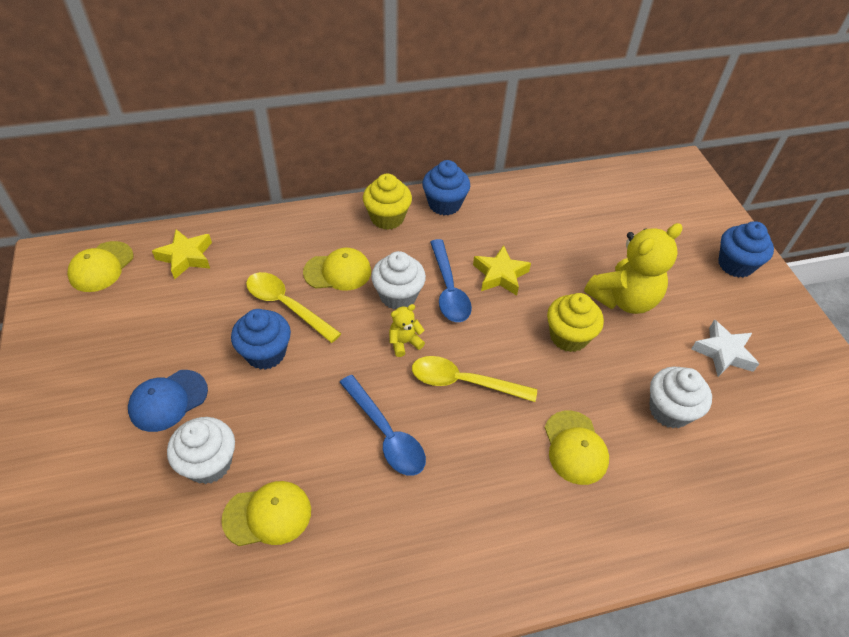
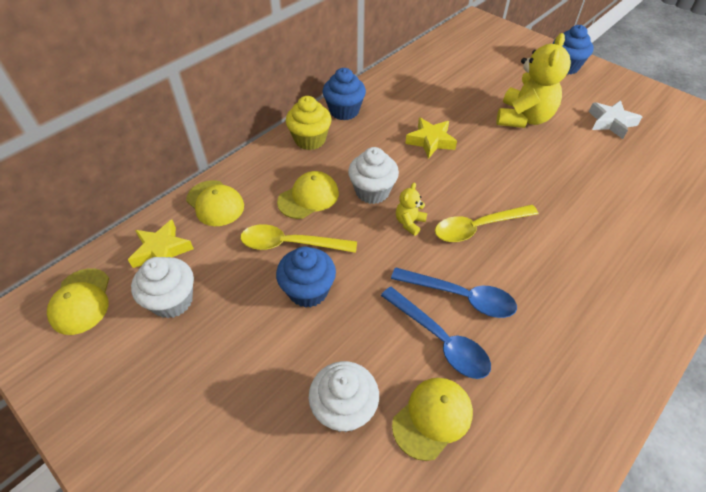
camera: 30 degrees left, 0 degrees up
blue cap [128,370,208,432] -> none
blue spoon [430,239,472,322] -> blue spoon moved to [381,286,491,379]
yellow cap [544,411,609,485] -> yellow cap moved to [186,180,244,226]
yellow cupcake [547,293,604,352] -> none
white cupcake [650,367,712,428] -> white cupcake moved to [131,257,194,318]

